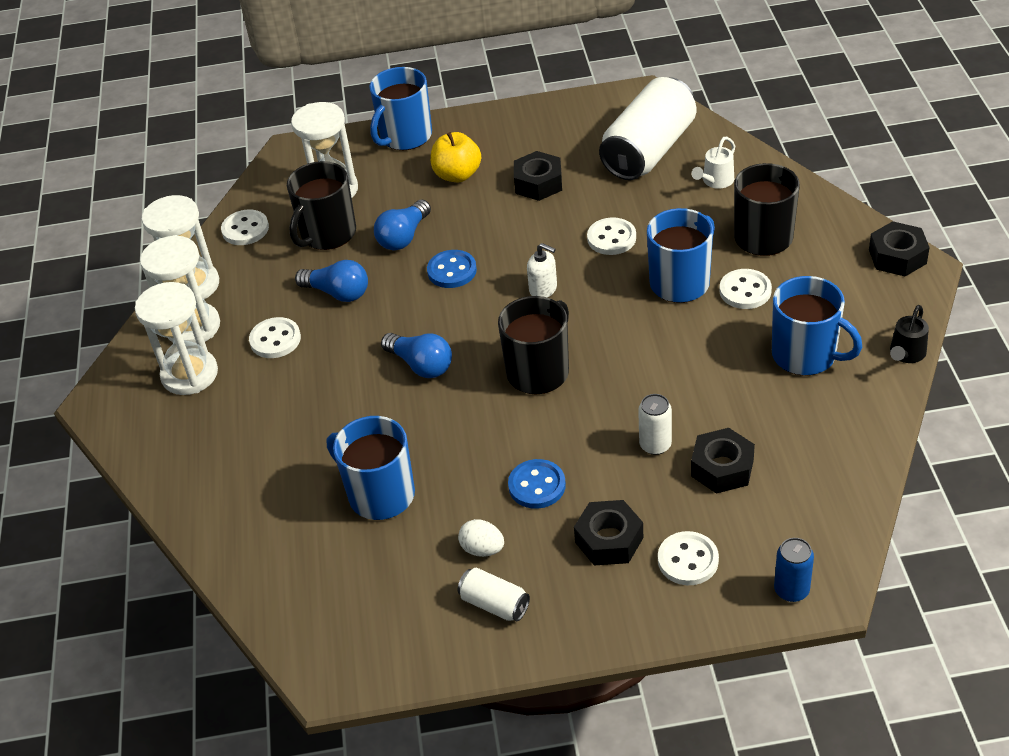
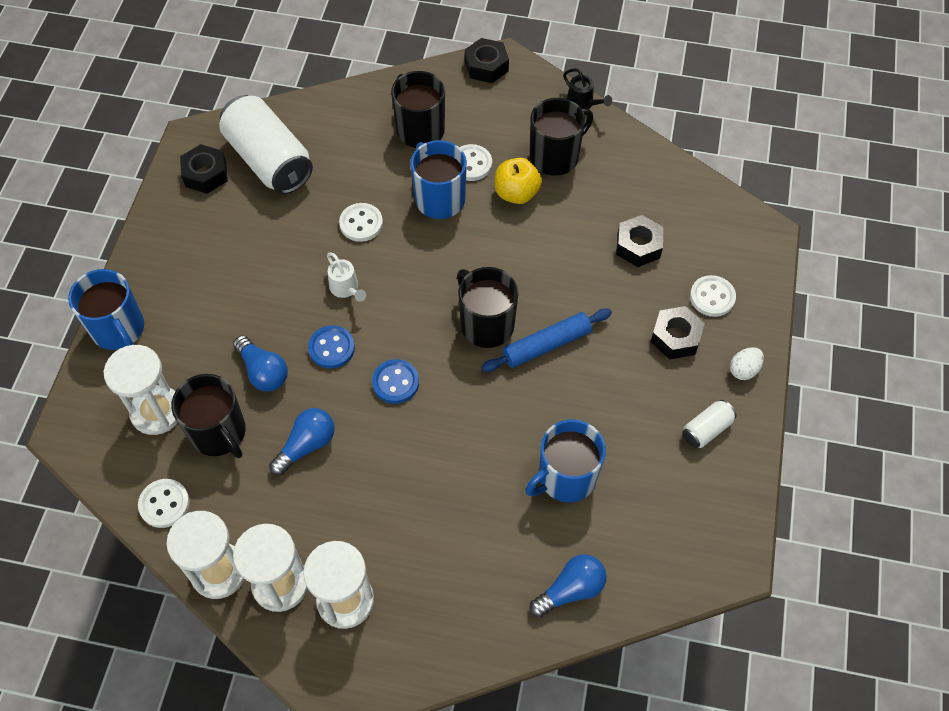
camera: 75 degrees left, 15 degrees up
white button [249,317,301,358] -> none
blue light bulb [381,333,452,378] -> blue light bulb moved to [530,554,606,618]
yellow apple [431,132,481,182] -> yellow apple moved to [495,158,542,204]
white egg [458,519,504,557] -> white egg moved to [730,347,764,380]
blue button [508,459,566,509] -> blue button moved to [372,359,419,404]
black nut [514,151,562,201] -> black nut moved to [180,144,228,194]
white soap dispenser [527,243,557,298] -> none
white can [638,394,672,455] -> none
white watering can [691,137,735,189] -> white watering can moved to [327,252,366,301]
blue mug [772,276,862,376] -> black mug [530,98,593,176]
blue can [774,538,814,602] -> none
none -> blue rolling pin [481,308,612,372]

